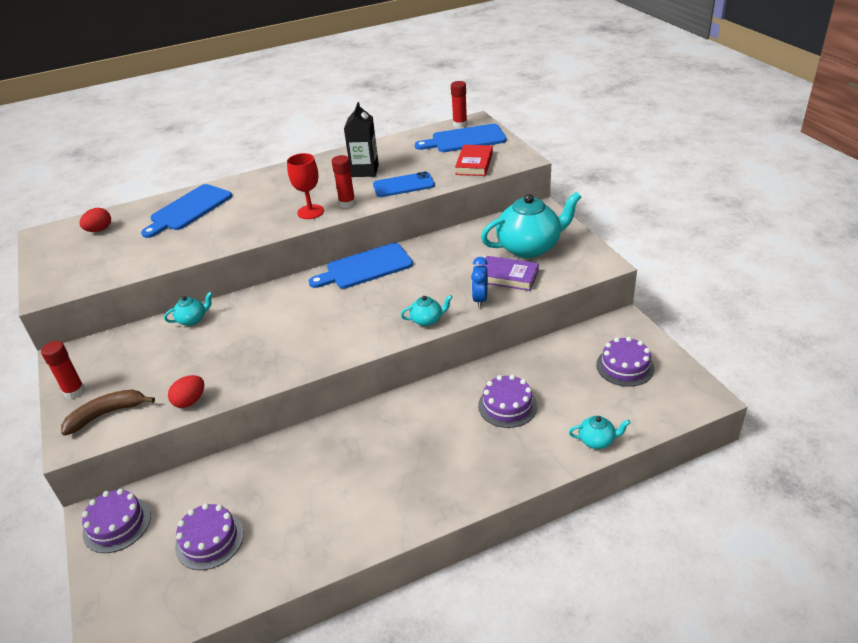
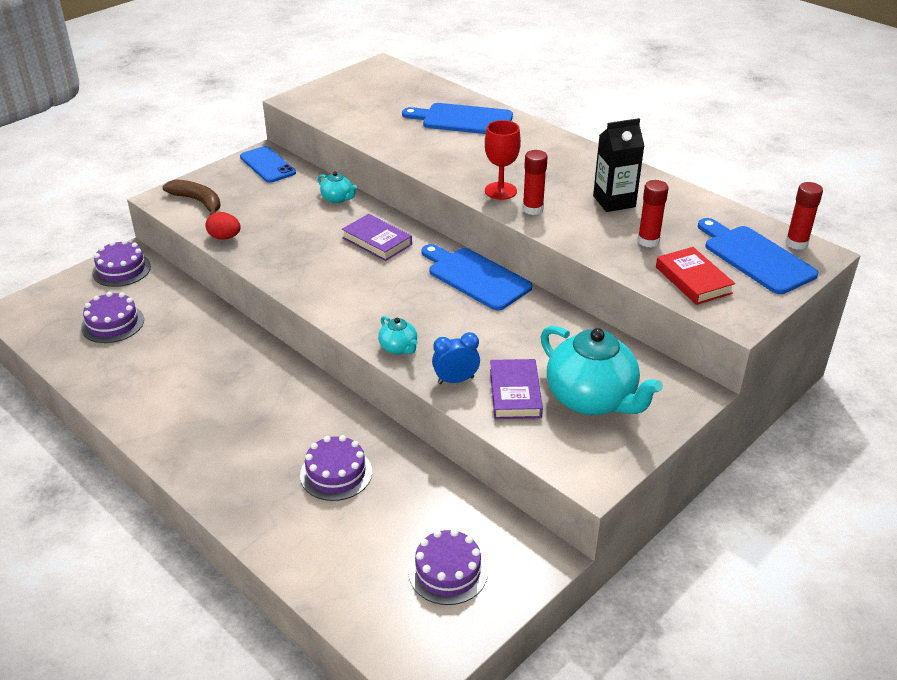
camera: 65 degrees right, 0 degrees up
red glue stick [41,341,85,399] -> red glue stick moved to [638,180,668,247]
red egg [80,208,111,232] -> none
blue phone [373,171,435,197] -> blue phone moved to [240,146,296,183]
red book [455,145,493,176] -> red book turned 75 degrees clockwise [656,247,735,305]
turquoise teapot [569,416,630,449] -> none
none -> purple book [342,214,412,261]

